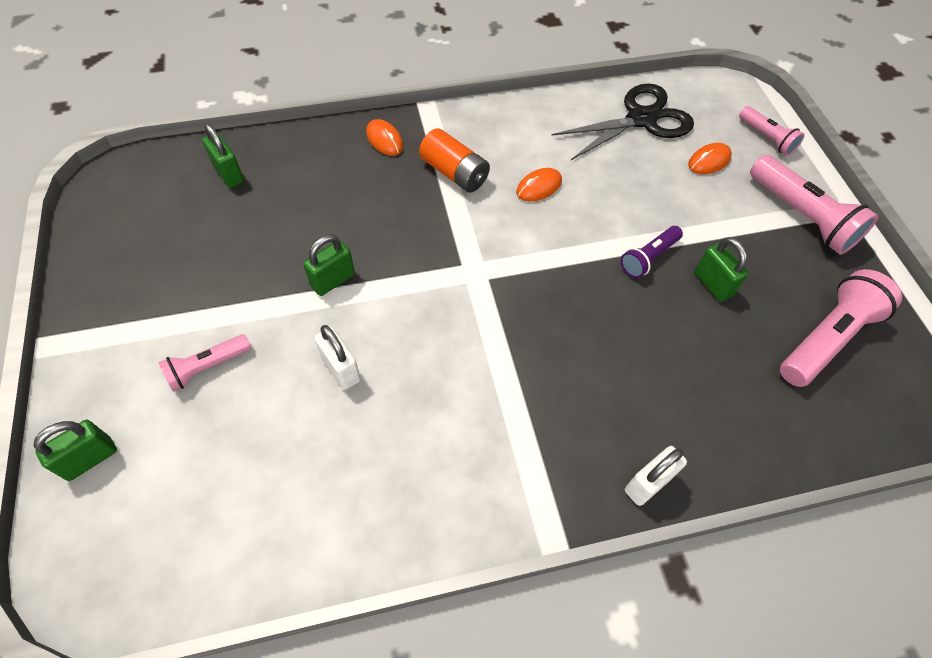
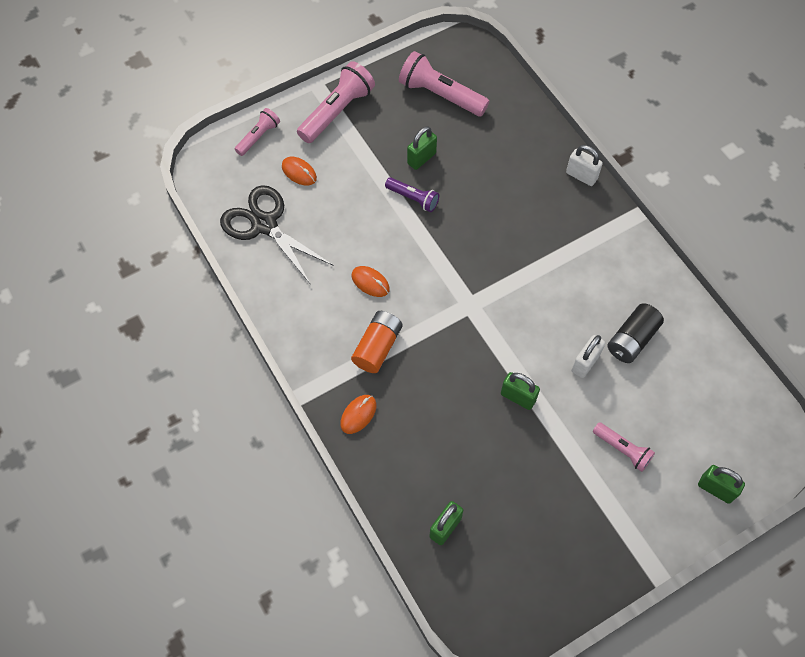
camera: 105 degrees left, 5 degrees up
none -> black battery [608,303,664,363]

